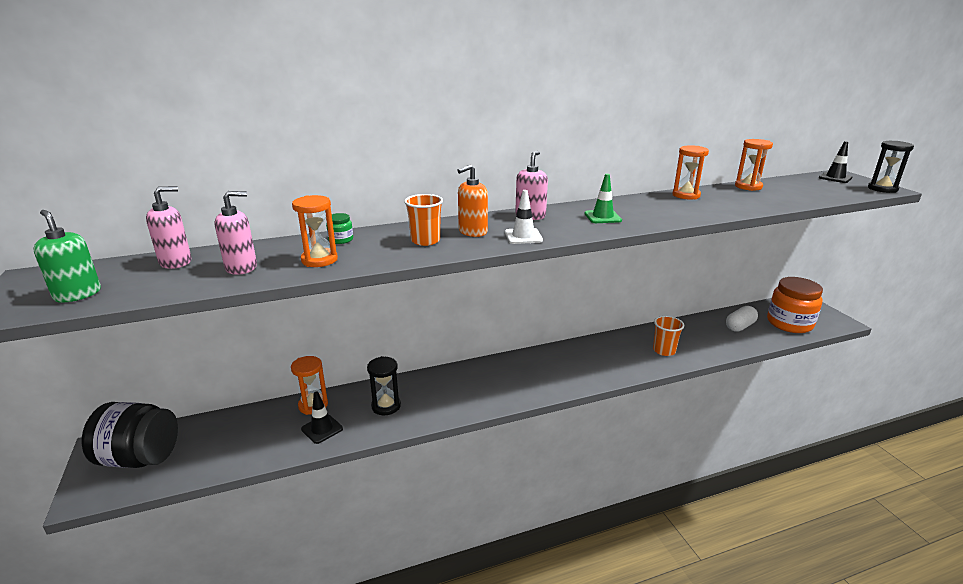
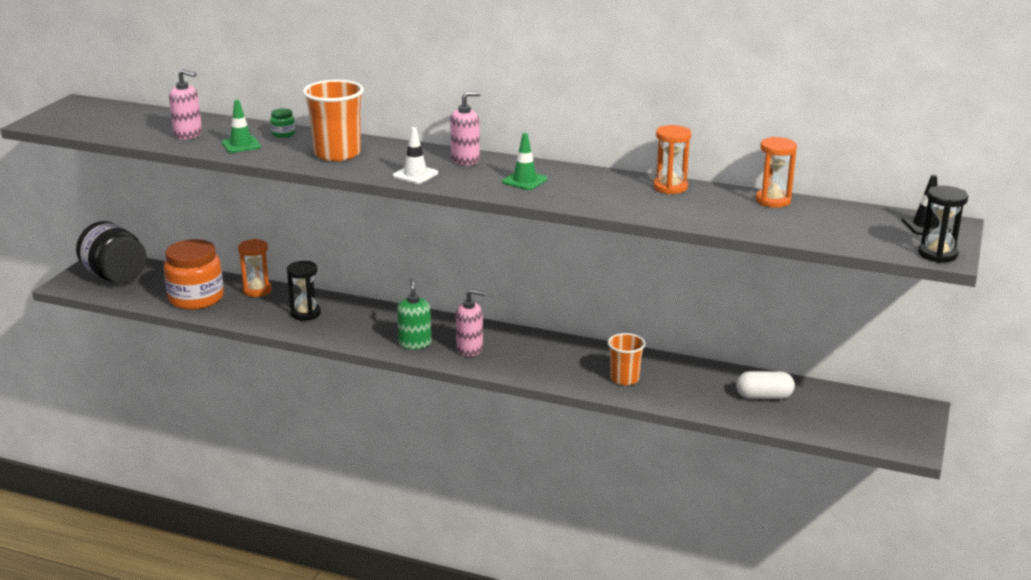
camera: 40 degrees right, 0 degrees up
green soap dispenser [33,210,101,303] -> green soap dispenser moved to [397,278,431,349]
pink soap dispenser [146,186,192,269] -> pink soap dispenser moved to [456,289,485,357]
orange hourglass [292,195,338,267] -> green traffic cone [222,99,261,153]
black traffic cone [301,392,343,444] -> none
orange cup [404,194,443,246] -> orange cup [303,80,364,161], size x1.61
orange soap dispenser [457,164,488,237] -> none
orange jar [767,277,823,333] -> orange jar moved to [164,239,224,310]

